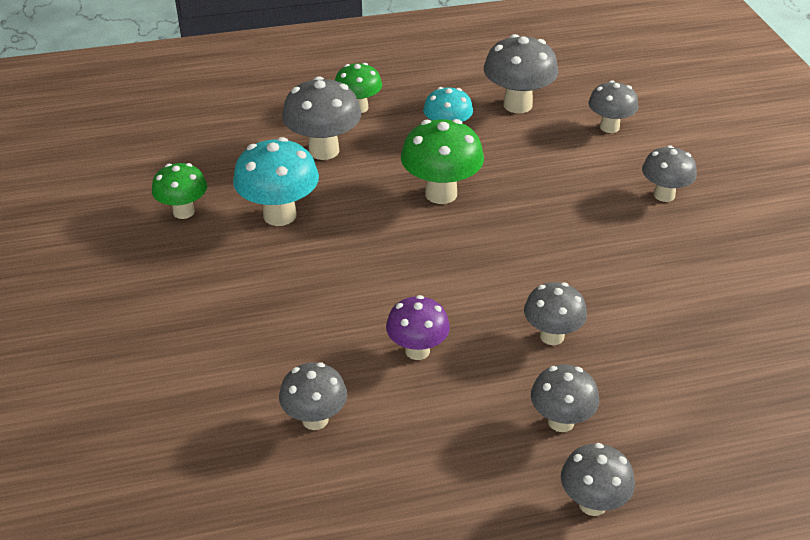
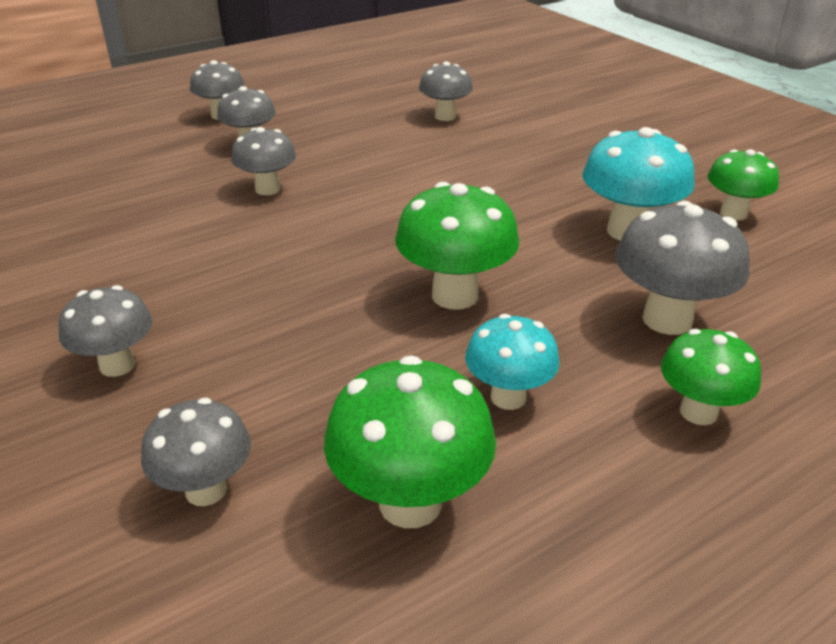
camera: 160 degrees right, 5 degrees down
purple mushroom [386,295,450,360] -> none
grey mushroom [484,34,558,113] -> green mushroom [324,356,496,528]

